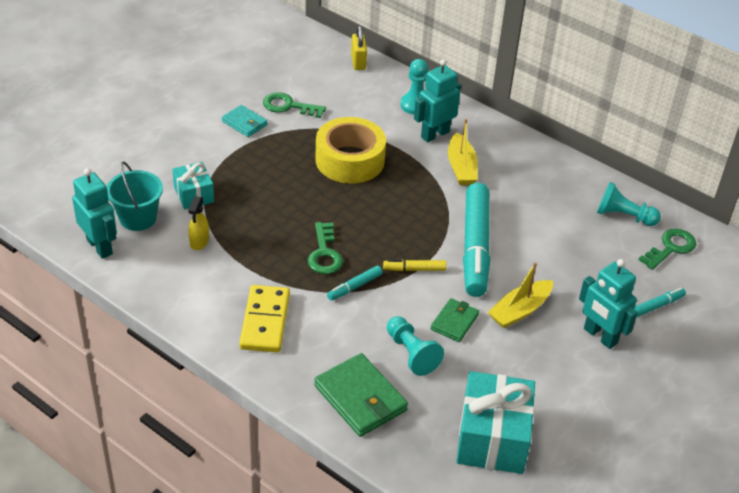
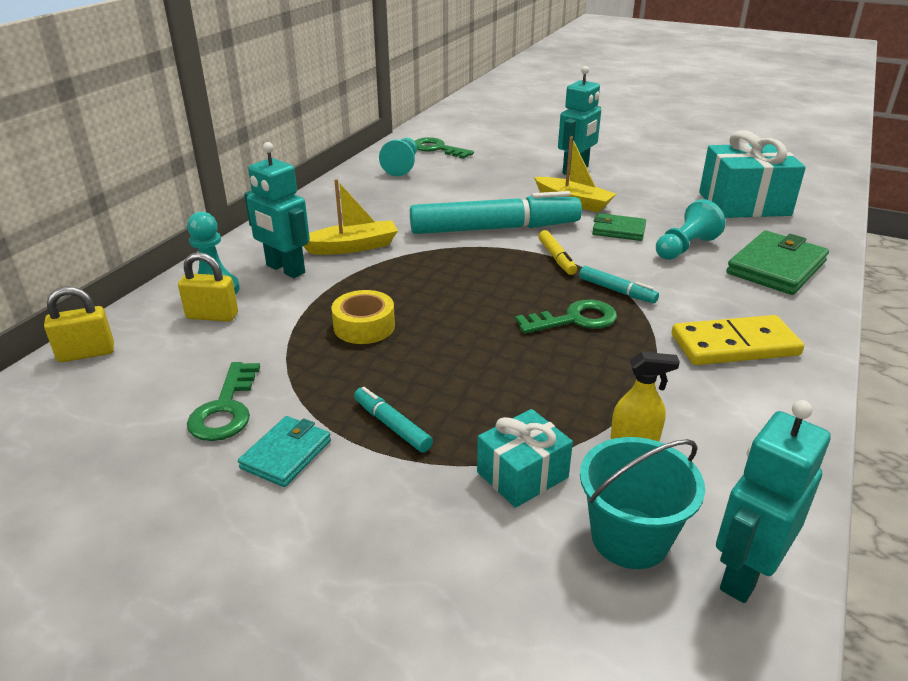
camera: 100 degrees left, 10 degrees down
yellow tape [315,117,386,184] -> yellow tape [332,290,395,344], size x0.56
turquoise marker [634,288,686,317] -> turquoise marker moved to [354,387,433,453]
none -> yellow padlock [178,252,238,322]

